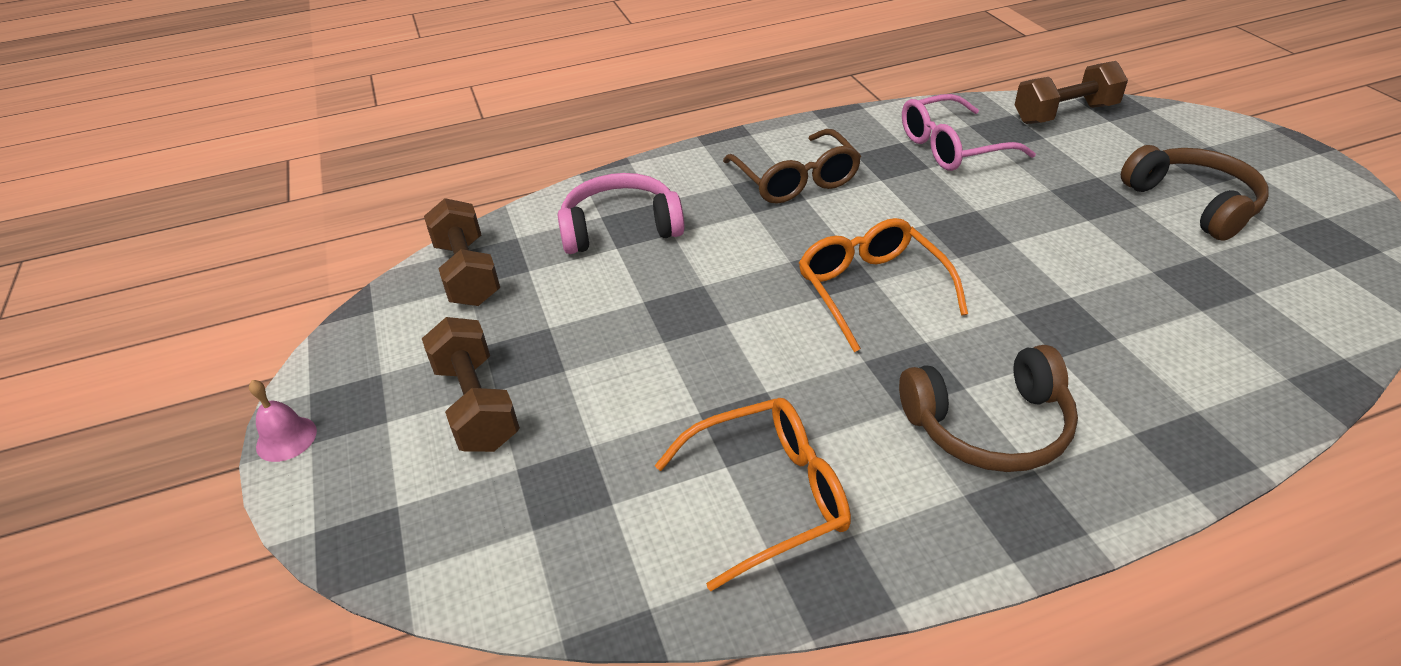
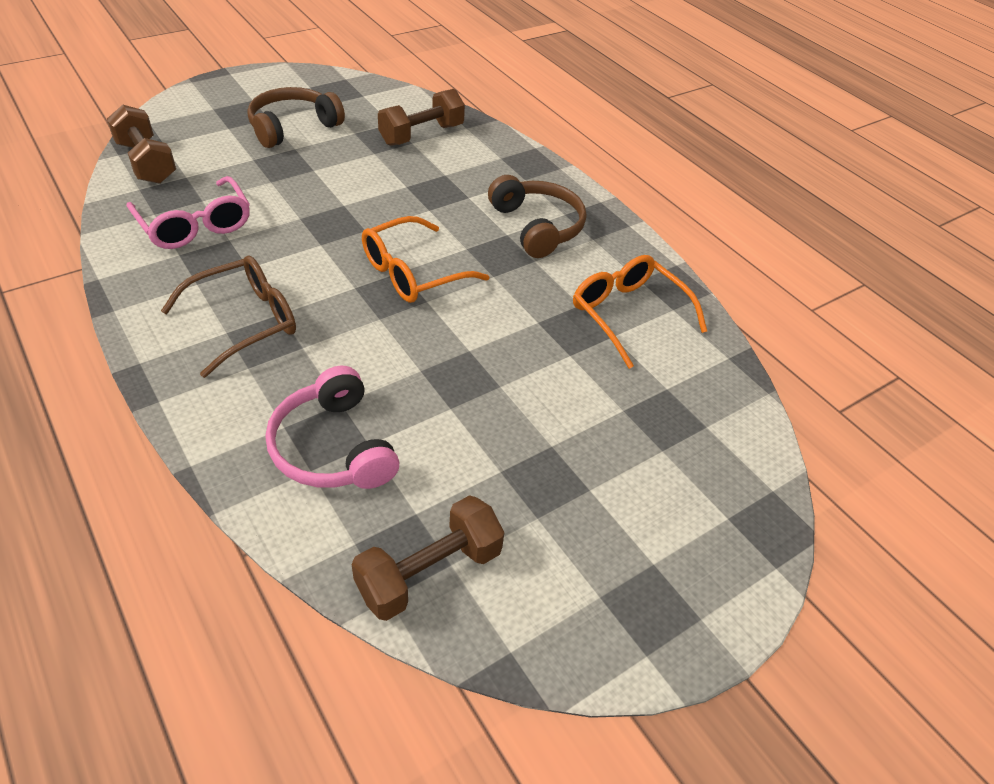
camera: 110 degrees left, 5 degrees up
pink bell [249,380,317,462] -> none
brown dumbbell [422,317,520,452] -> brown dumbbell moved to [378,89,465,146]

